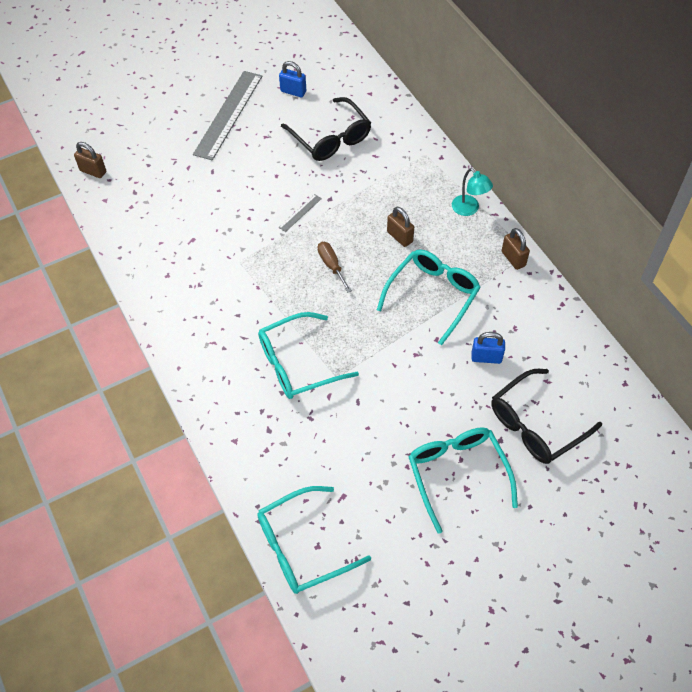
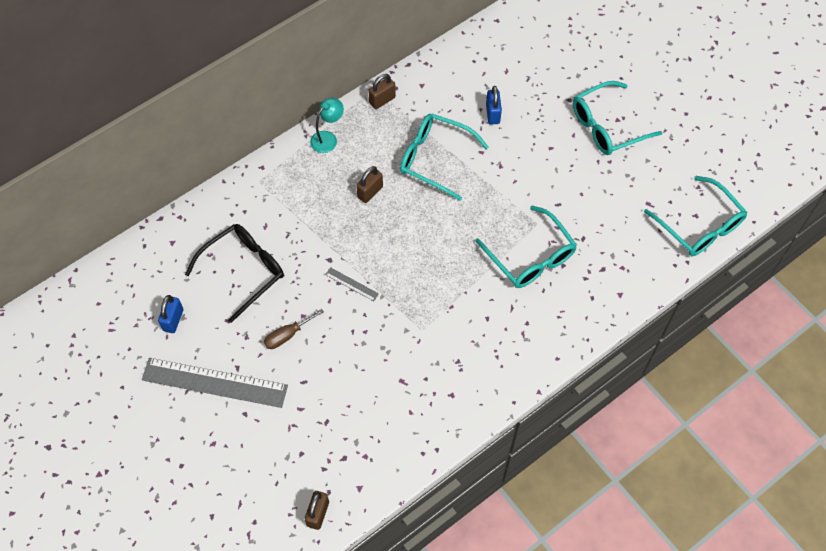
camera: 100 degrees left, 5 degrees up
brown screwdriver [318,242,352,292] -> brown screwdriver moved to [264,309,324,349]
black glasses [491,369,602,464] -> none

